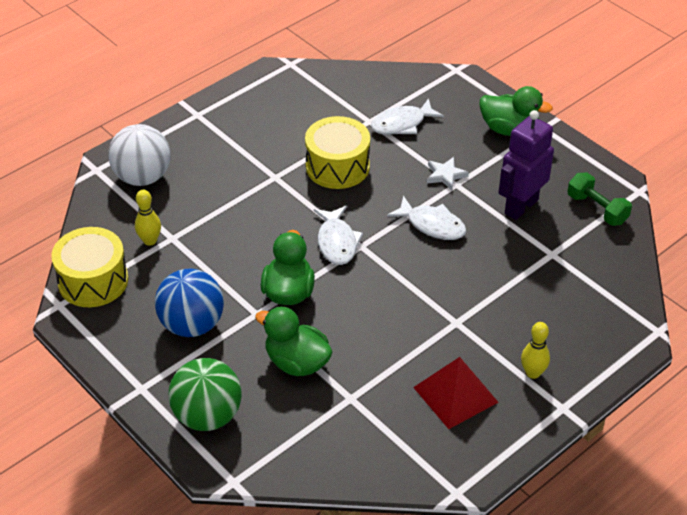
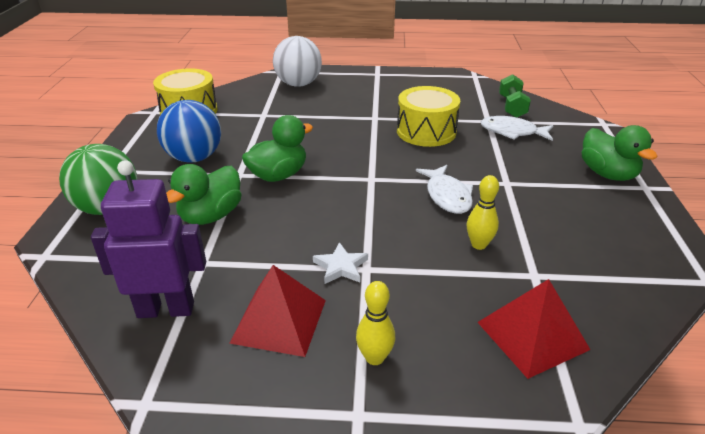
camera: 45 degrees right, 10 degrees down
yellow bowling pin [135,190,161,246] -> yellow bowling pin moved to [467,175,499,250]
green duck [255,307,332,376] -> green duck turned 135 degrees counterclockwise [166,164,242,225]
white fish [314,206,363,265] -> none
white star [427,157,469,190] -> white star moved to [313,242,368,284]
purple robot [498,110,554,220] -> purple robot moved to [91,160,206,318]
green dumbbell [567,173,632,226] -> green dumbbell moved to [499,74,531,117]
none -> red pyramid [477,279,590,379]

